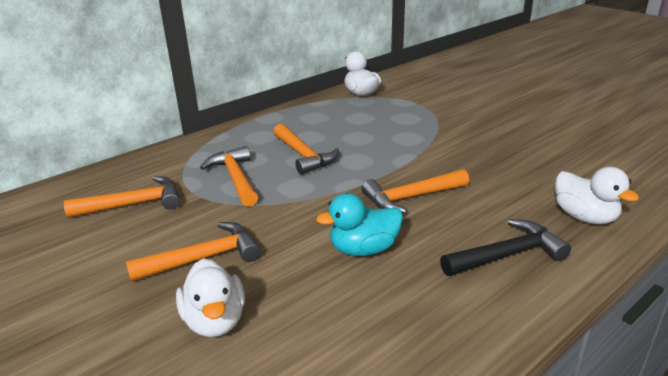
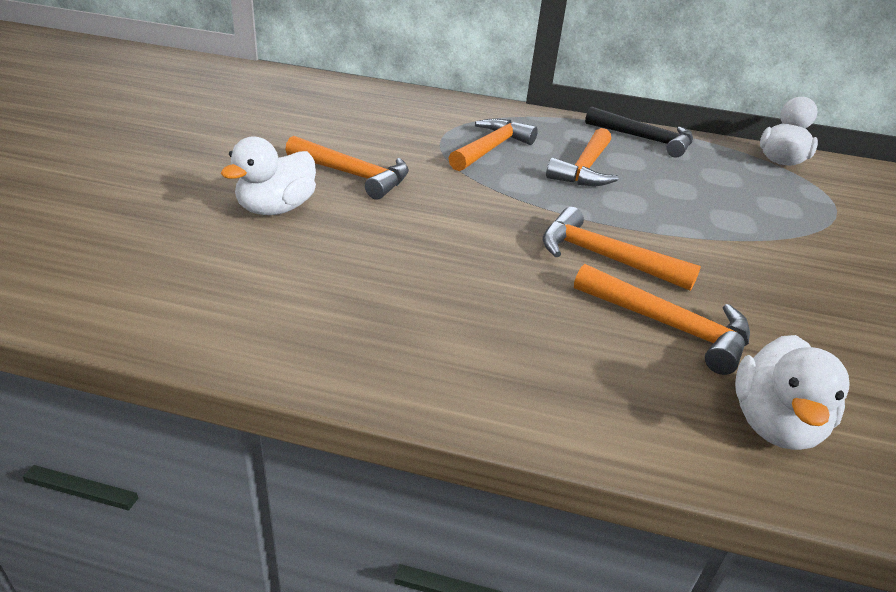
camera: 50 degrees right, 5 degrees up
orange hammer [64,176,180,218] -> orange hammer moved to [574,264,750,375]
turquoise duck [316,193,403,256] -> none
black hammer [440,219,571,276] -> black hammer moved to [585,107,693,158]

